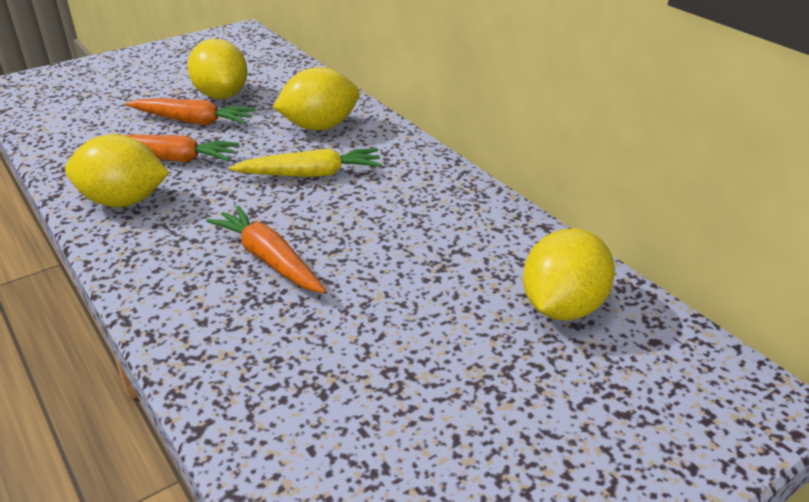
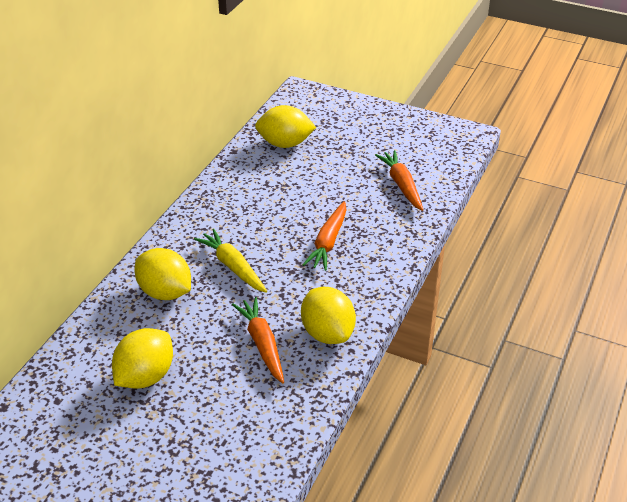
camera: 120 degrees left, 5 degrees up
orange carrot [125,98,256,125] -> orange carrot moved to [375,150,423,211]

